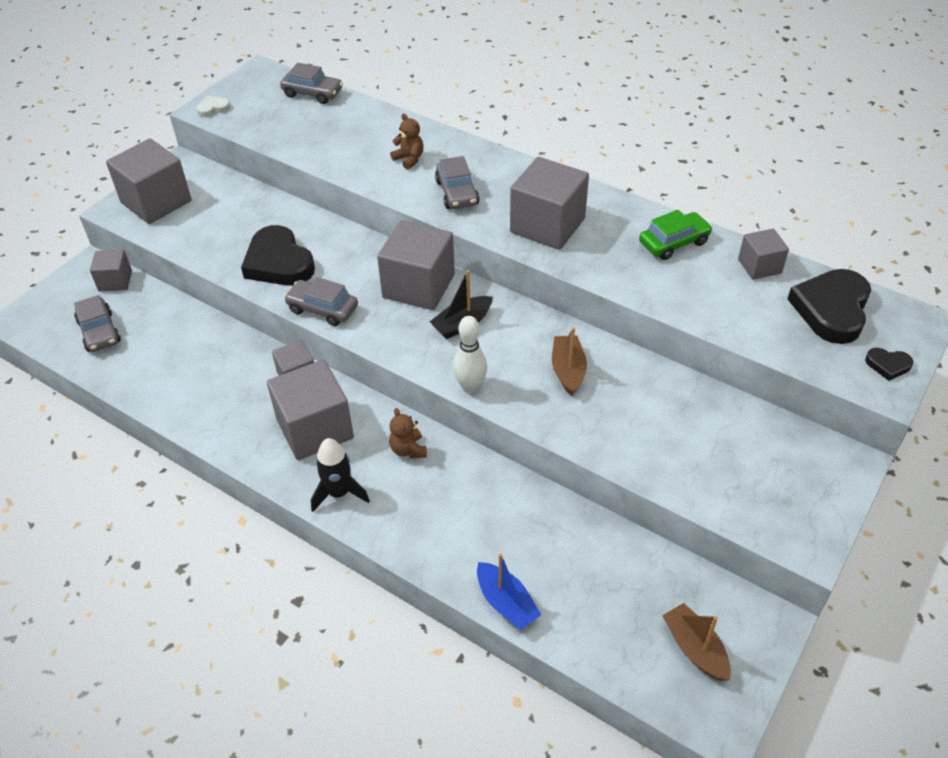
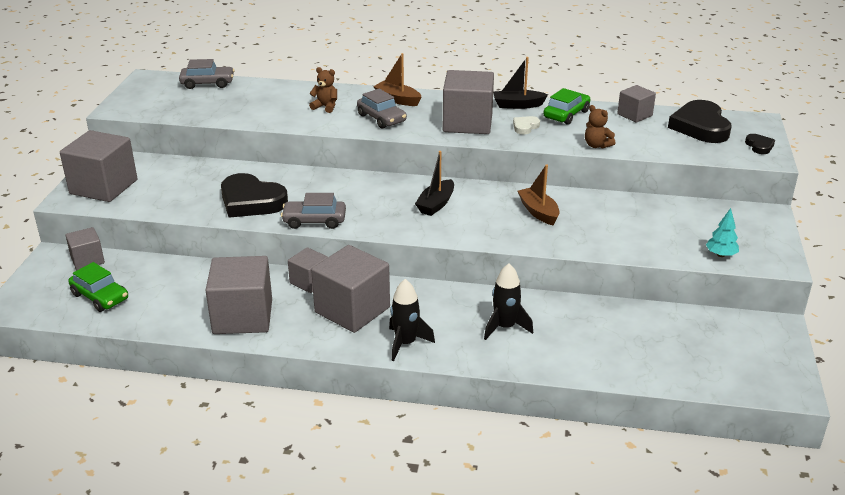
camera: 25 degrees left, 15 degrees down
grey car [74,295,121,352] -> green car [68,262,128,312]
white heart [196,96,230,117] -> white heart moved to [513,116,540,134]
grey cube [377,220,455,310] -> grey cube moved to [205,256,272,334]
brown teddy bear [389,408,427,459] -> brown teddy bear moved to [585,105,615,149]
white bowling pin [453,316,487,393] -> none
blue boat [477,553,542,630] -> none
brown boat [662,603,731,681] -> brown boat moved to [373,53,421,106]
black heart [865,348,914,381] -> black heart turned 90 degrees counterclockwise [745,134,775,154]
none -> black rocket [484,264,533,340]
none -> black boat [493,57,548,109]
none -> turquoise tree [706,208,739,257]

